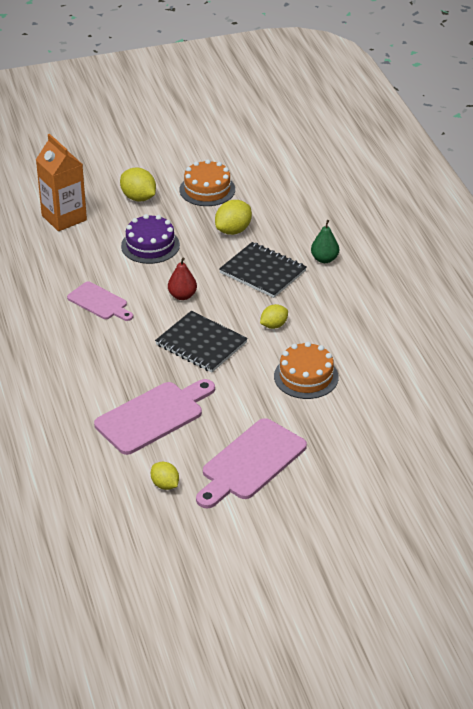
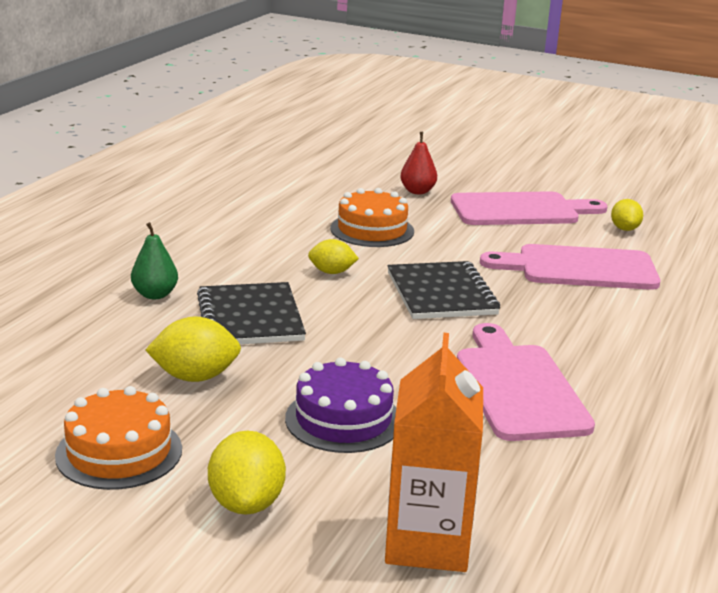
camera: 140 degrees left, 15 degrees down
pink cutting board [67,282,133,321] -> pink cutting board [457,323,595,441], size x1.63
red pear [168,258,197,300] -> red pear moved to [400,132,437,194]

